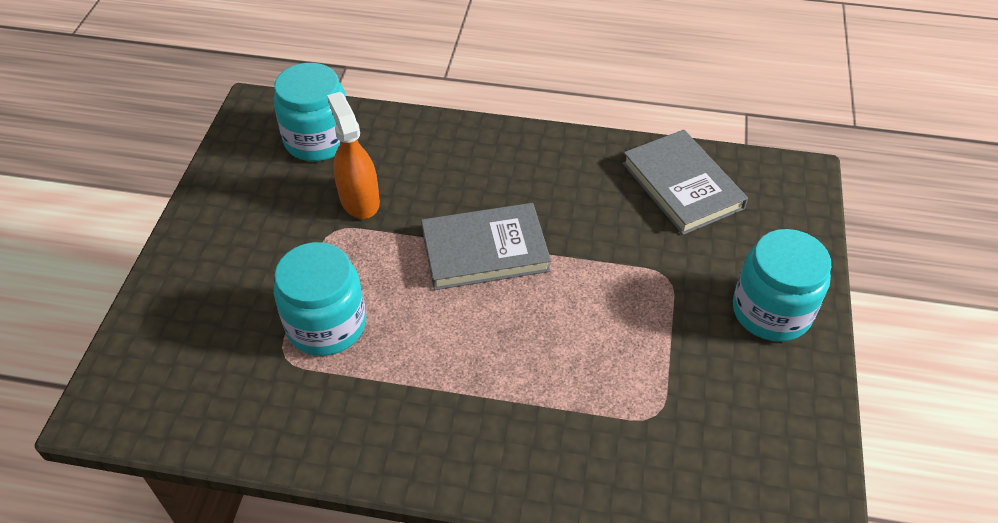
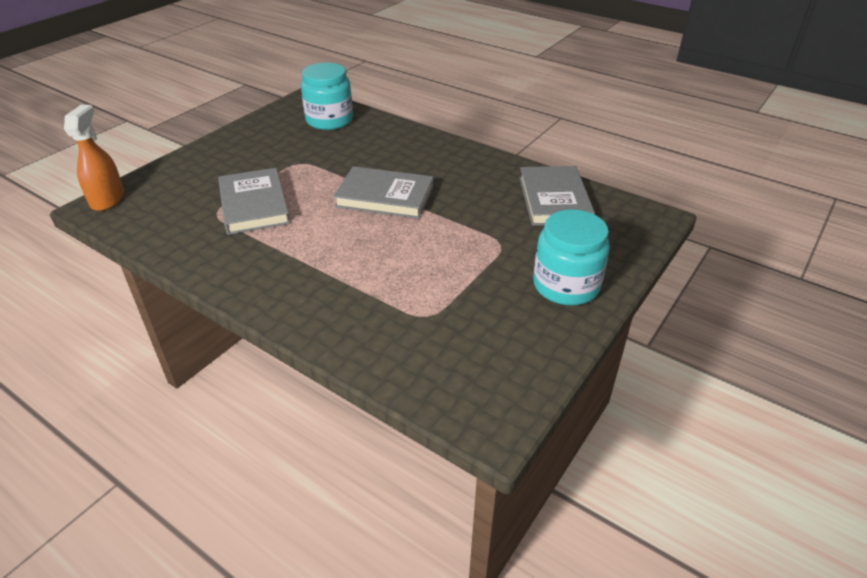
camera: 25 degrees right, 10 degrees down
turquoise jar [274,242,366,356] -> grey book [218,168,290,235]
orange spray bottle [327,92,380,219] -> orange spray bottle moved to [64,105,124,211]

